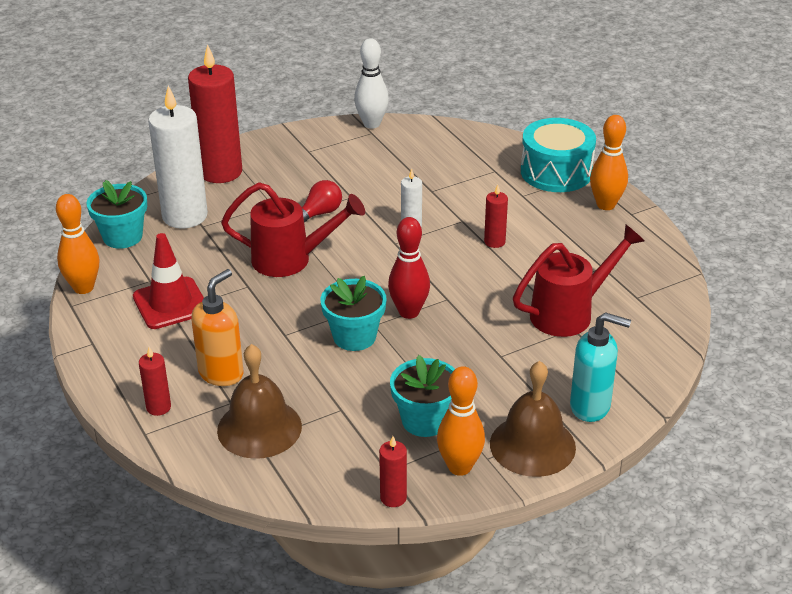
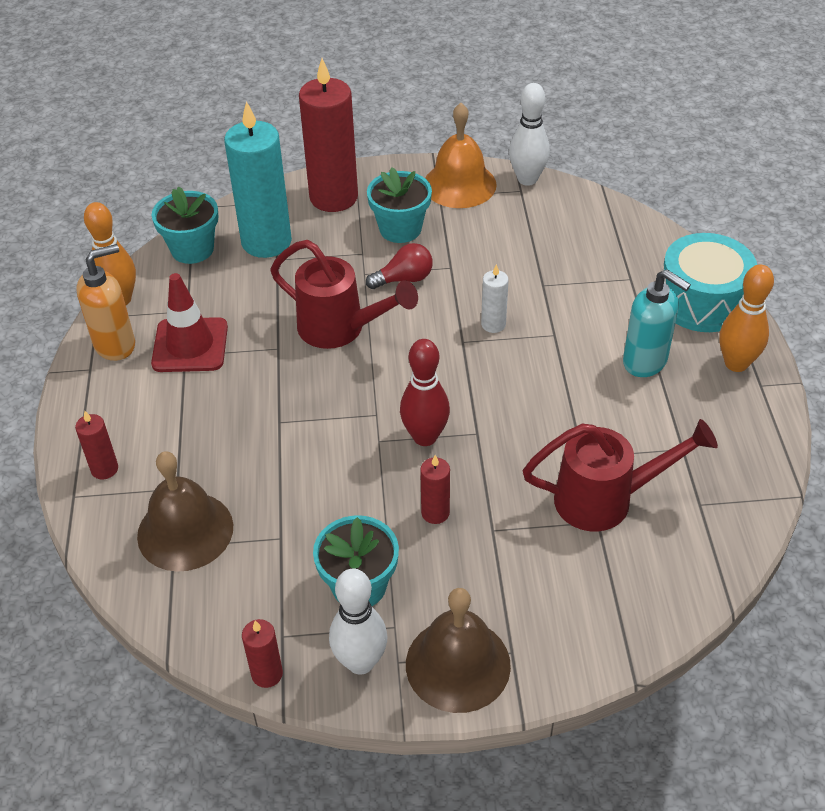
camera: 25 degrees right, 10 degrees up
white candle [148,86,208,228] -> turquoise candle [224,101,292,258]
orange soap dispenser [191,269,243,386] -> orange soap dispenser moved to [76,244,135,361]
turquoise flower pot [321,276,386,351] -> turquoise flower pot moved to [367,167,432,243]
orange bowling pin [437,366,485,476] -> white bowling pin [329,569,388,675]
red candle [484,185,508,248] -> red candle moved to [420,455,450,524]
turquoise soap dispenser [570,312,631,422] -> turquoise soap dispenser moved to [623,269,691,377]
none -> orange bell [425,103,497,208]

